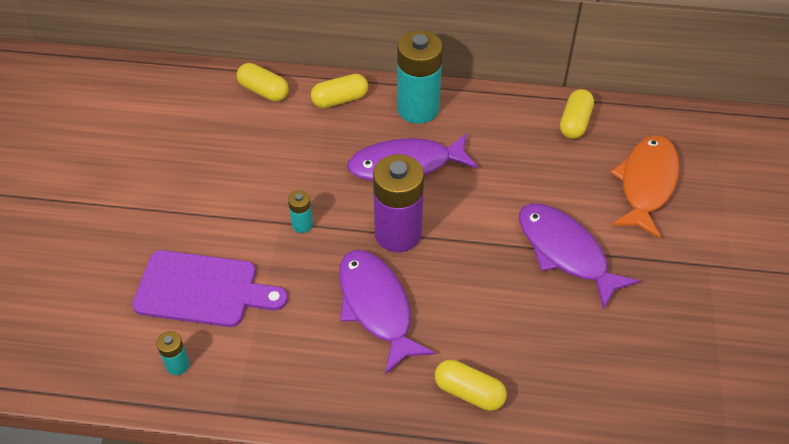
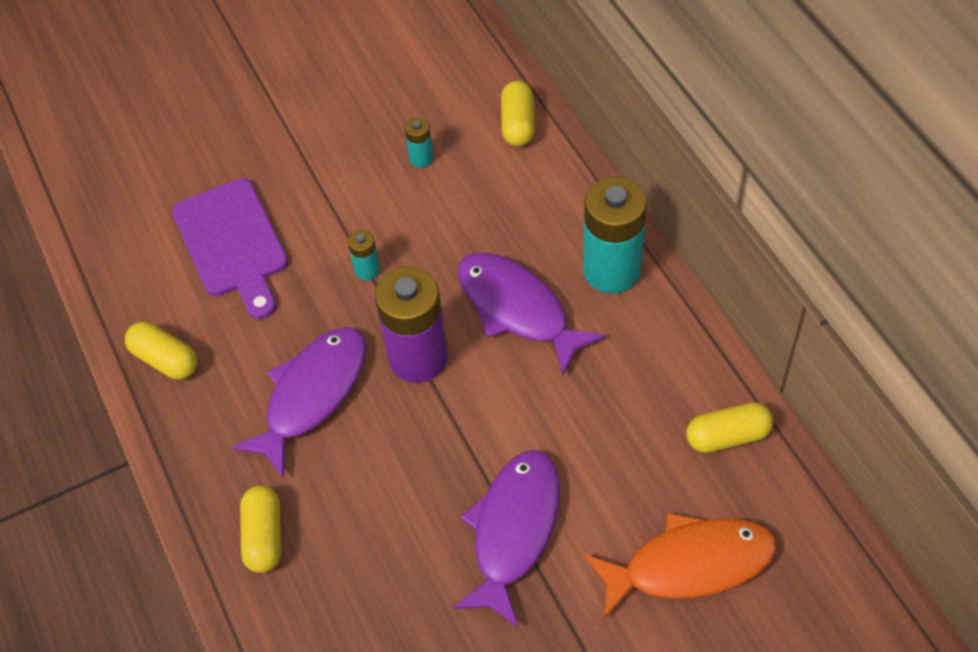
camera: 60 degrees right, 5 degrees up
turquoise battery [156,331,190,375] -> turquoise battery moved to [404,117,434,168]
yellow capsule [311,74,368,108] -> yellow capsule moved to [125,322,197,380]

